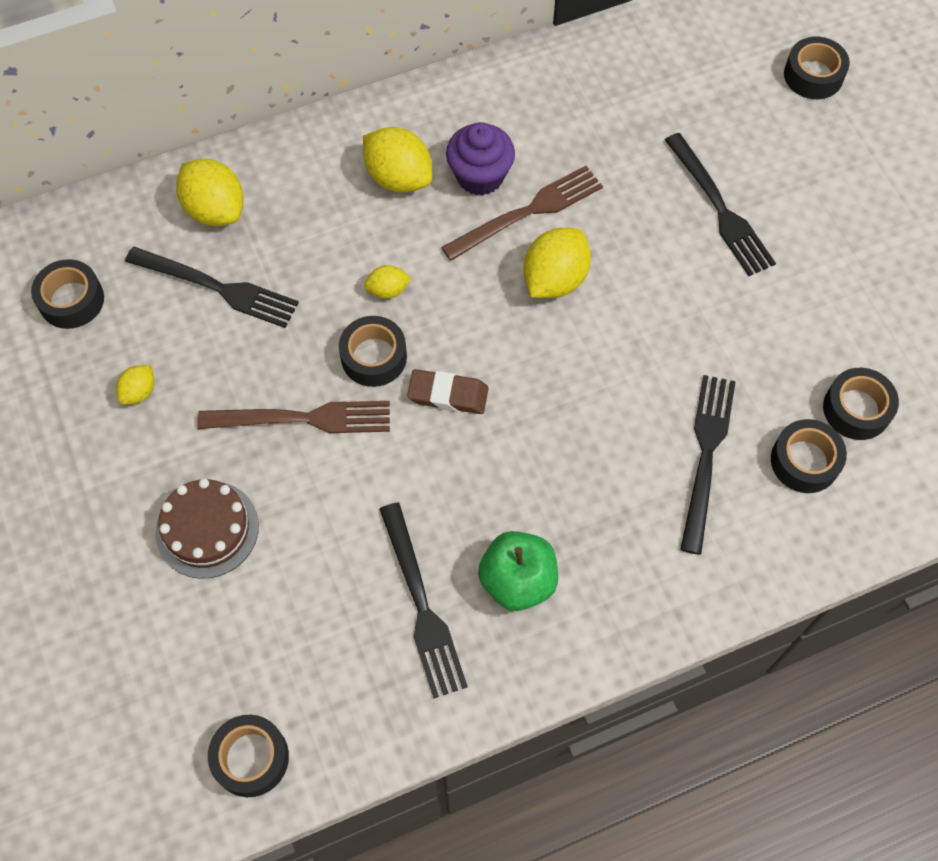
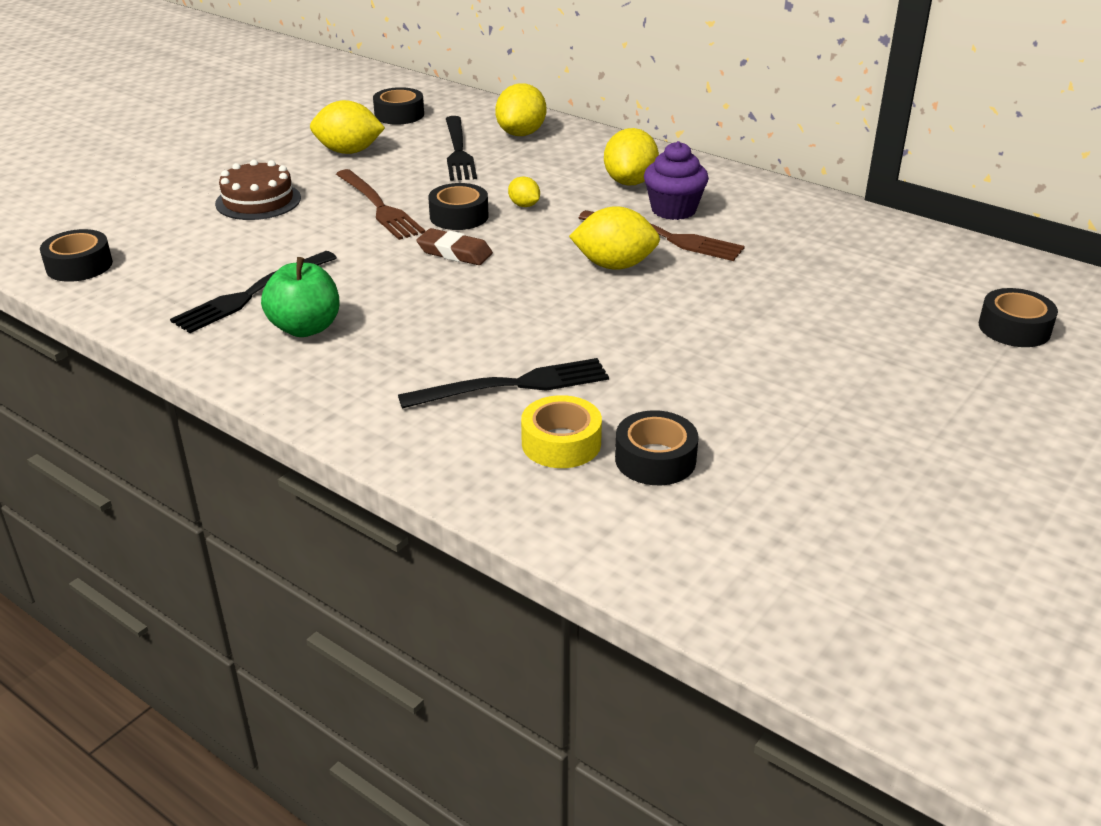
camera: 60 degrees right, 30 degrees down
yellow lemon [116,365,154,405] -> yellow lemon [310,100,385,154], size x1.90
brown eraser [407,369,489,414] -> brown eraser turned 45 degrees counterclockwise [416,228,493,265]
black fork [665,133,776,276] -> none
black tape [771,419,847,493] -> yellow tape [521,395,602,468]

